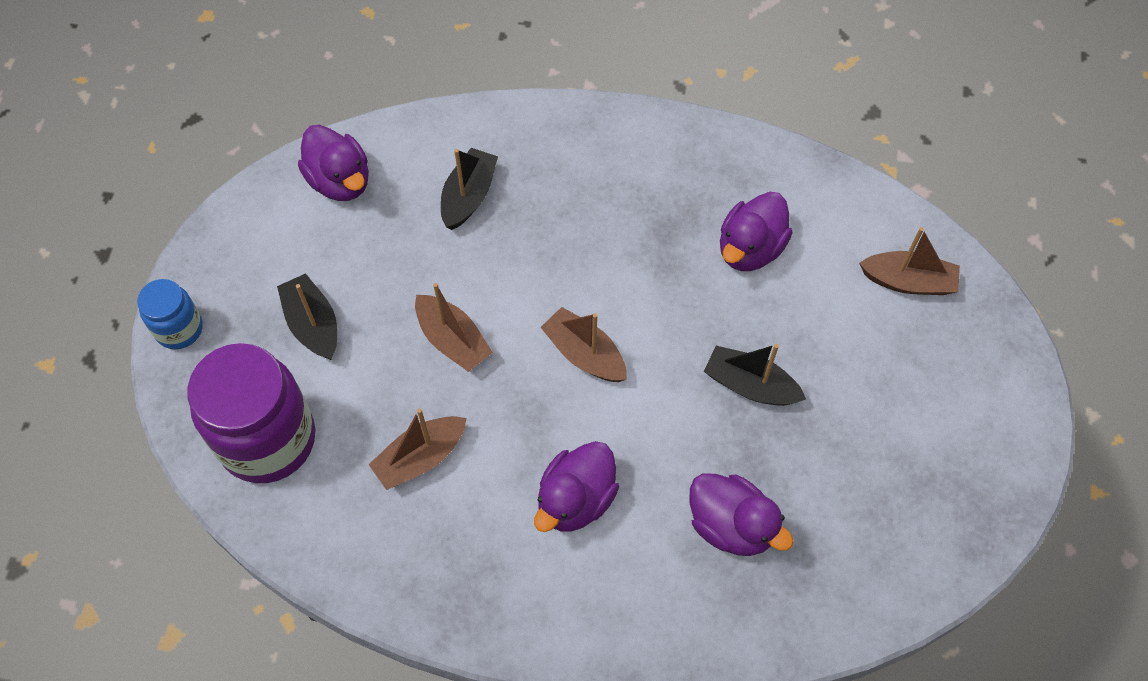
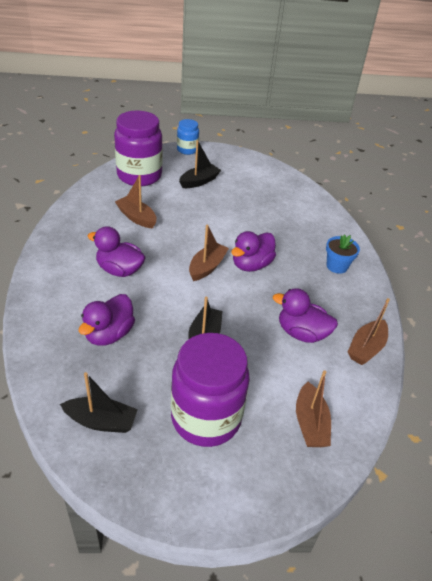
camera: 75 degrees right, 20 degrees down
purple duck [298,125,369,201] -> purple duck moved to [231,231,276,272]
brown boat [415,283,493,372] -> brown boat moved to [348,298,390,365]
black boat [441,148,498,230] -> black boat moved to [60,372,138,433]
none -> purple jar [171,333,250,447]
none -> blue flower pot [326,234,360,274]

